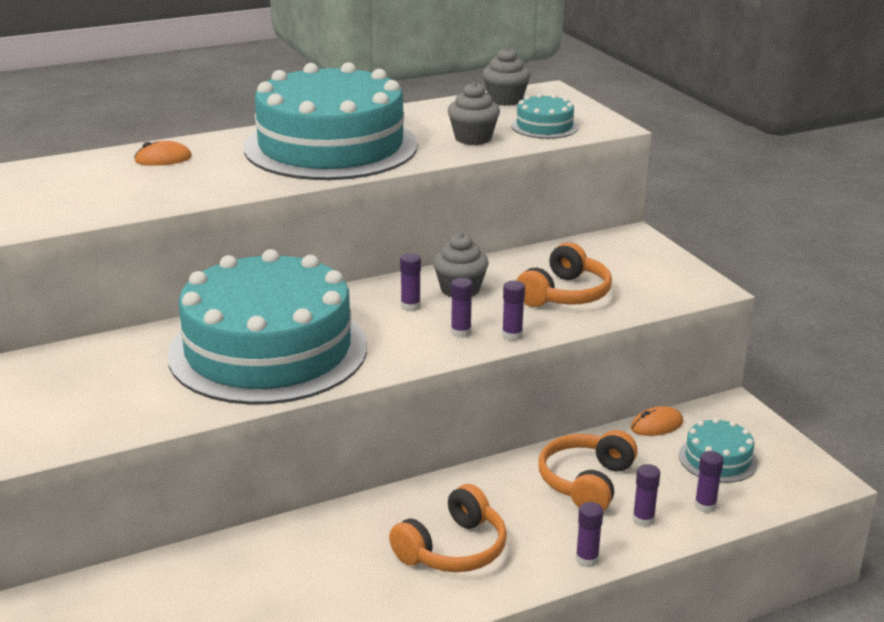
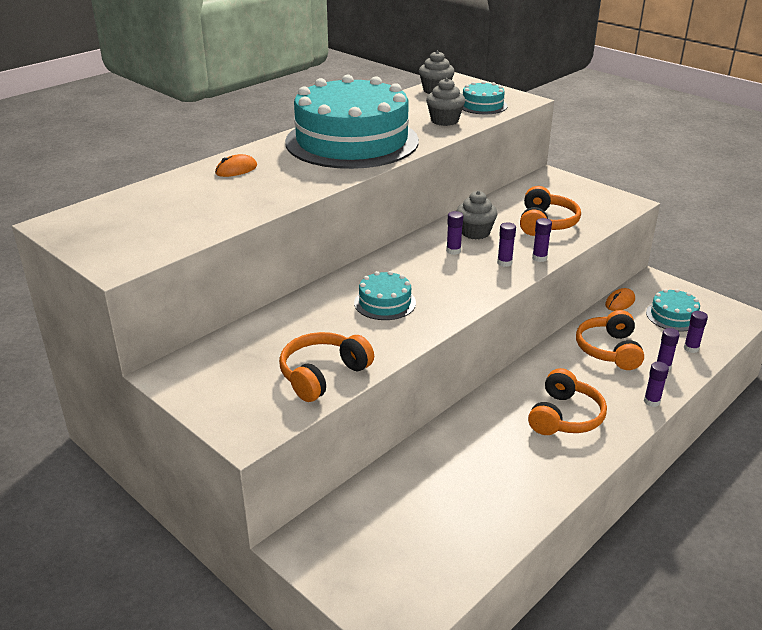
camera: 20 degrees left, 5 degrees up
turquoise cake [167,249,367,405] -> turquoise cake [354,271,416,320], size x0.41
none -> orange headphones [279,332,374,402]

